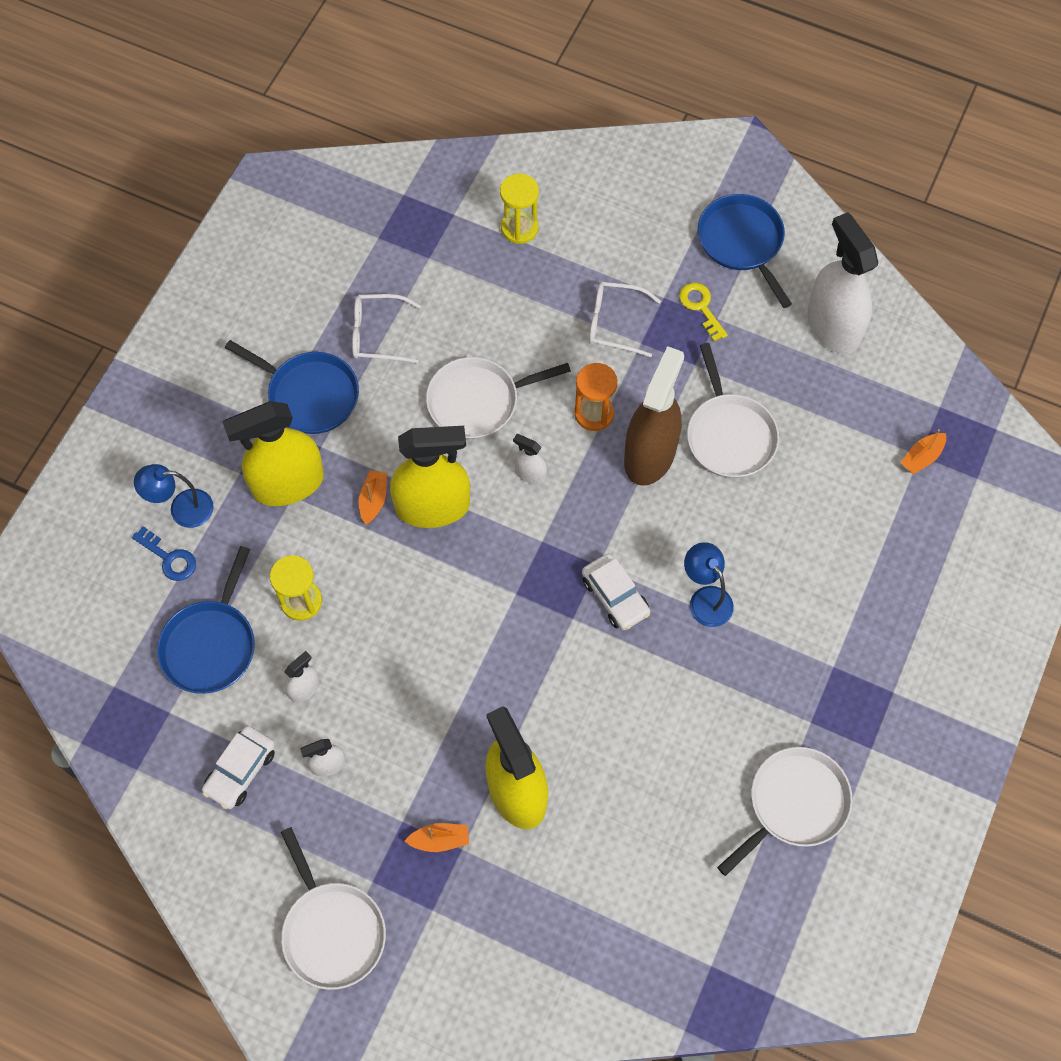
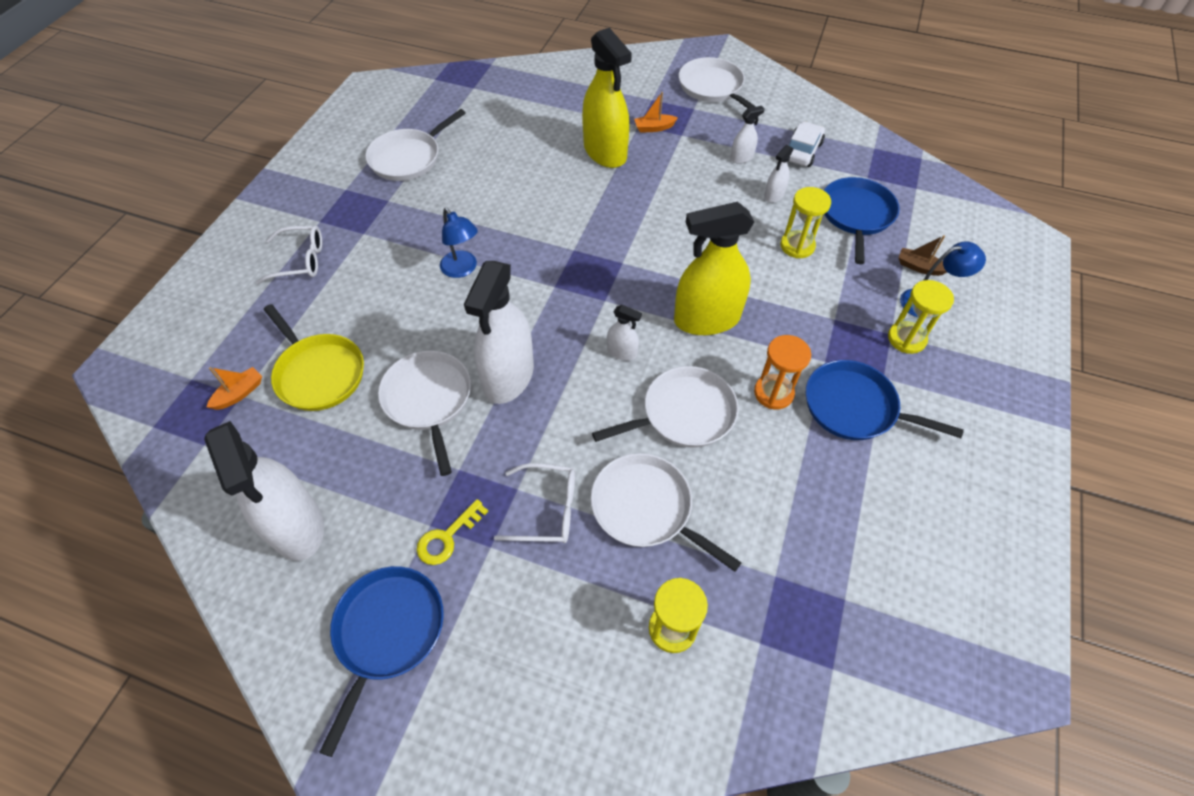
camera: 175 degrees right, 10 degrees down
blue key [132,526,196,581] -> brown boat [898,235,947,276]
yellow spray bottle [223,401,324,506] -> none
white glasses [352,294,421,363] -> white glasses moved to [256,225,322,284]
orange boat [359,470,387,524] -> none
orange hourglass [574,363,617,431] -> orange hourglass moved to [754,335,811,409]
white car [582,554,650,630] -> none
brown spray bottle [624,346,684,486] -> white spray bottle [464,261,534,404]
yellow key [679,283,728,341] -> yellow key turned 75 degrees clockwise [417,499,488,565]
blue pan [698,194,792,308] -> blue pan turned 135 degrees counterclockwise [319,566,444,757]
none -> yellow pan [264,304,364,411]
none -> white pan [591,453,742,572]
none -> yellow hourglass [888,280,954,354]

